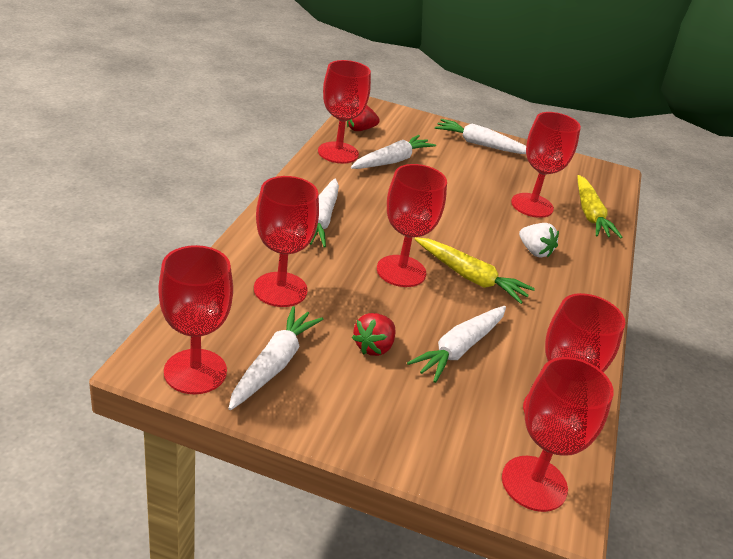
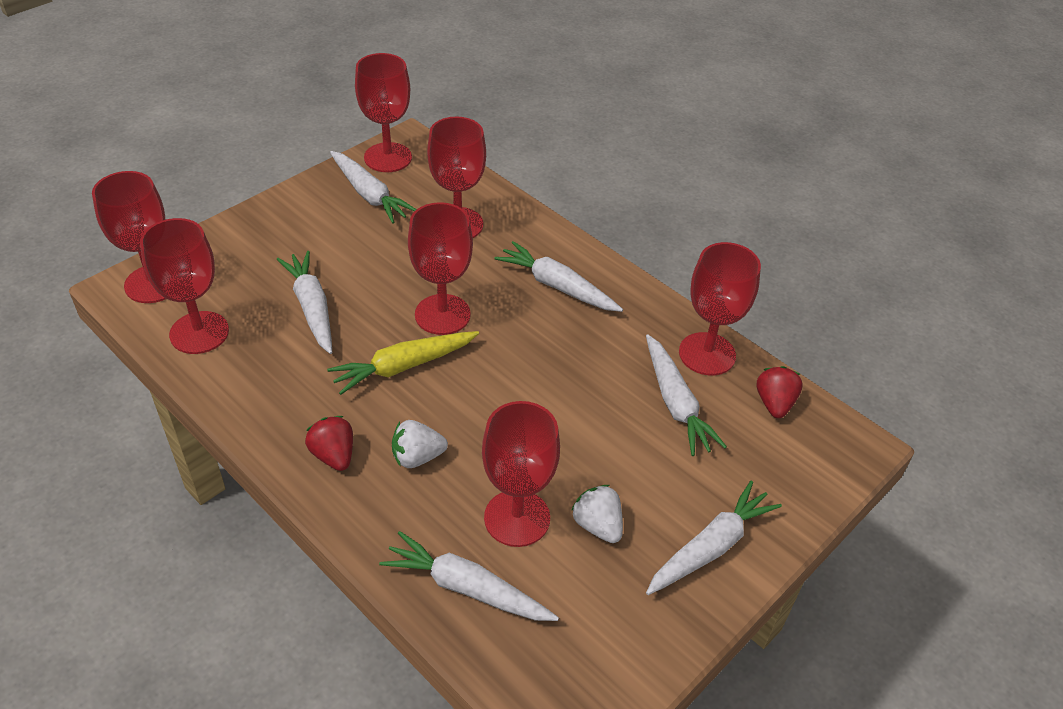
camera: 120 degrees right, 10 degrees up
red strawberry [352,313,396,356] -> red strawberry moved to [305,416,353,471]
yellow carrot [577,175,622,238] -> white carrot [379,531,559,621]
none -> white strawberry [571,485,623,543]

